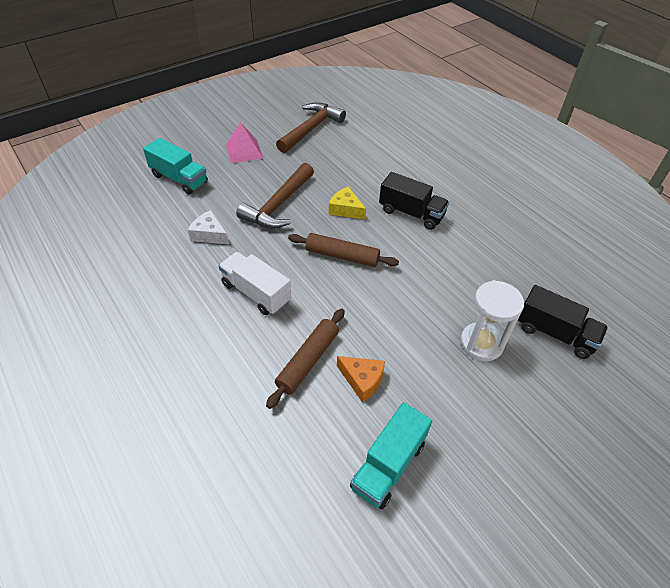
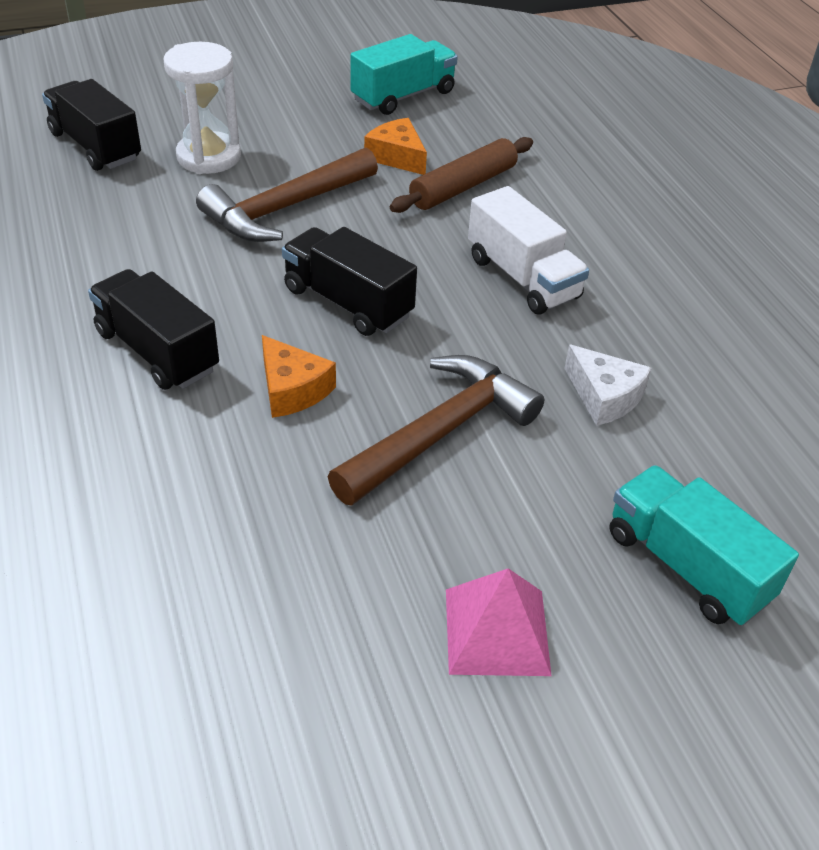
camera: 165 degrees left, 5 degrees down
brown hammer [276,102,346,153] -> brown hammer moved to [196,147,378,242]
brown rolling pin [288,233,399,267] -> black truck [282,227,417,336]
yellow cheese [329,186,366,220] -> orange cheese [262,335,336,418]

